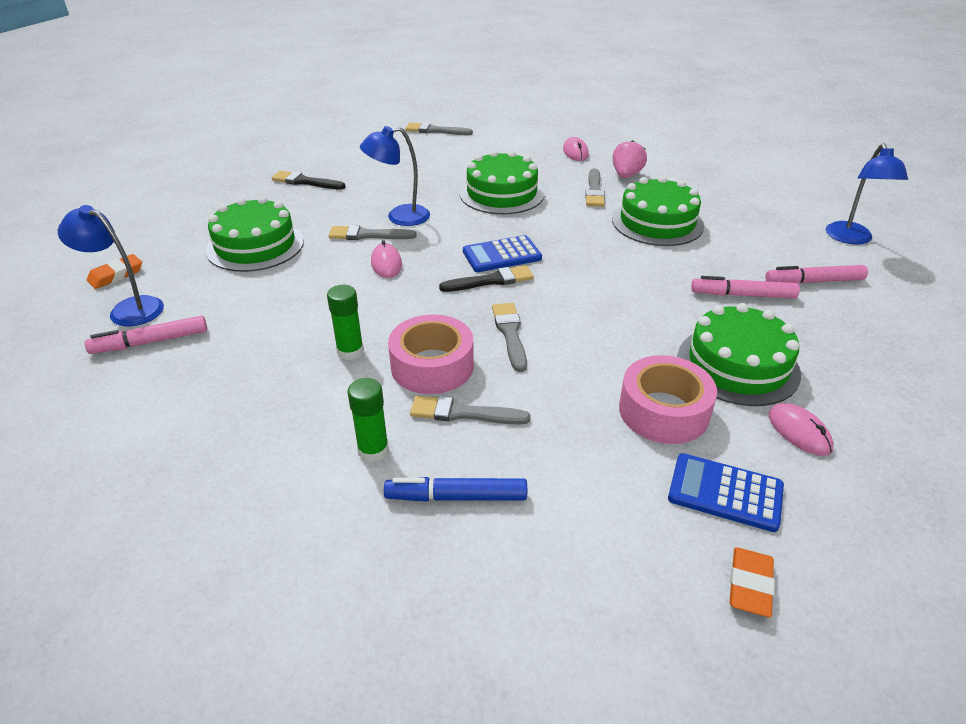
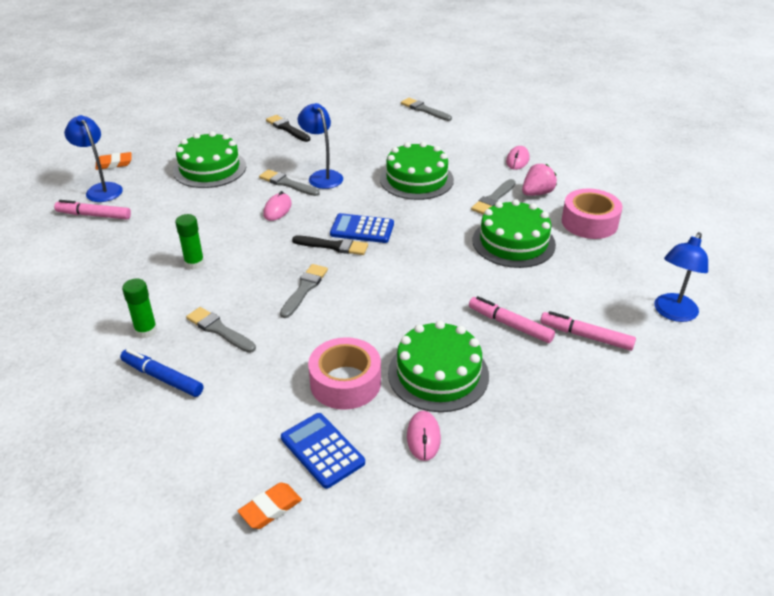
camera: 30 degrees right, 0 degrees up
blue lamp [360,126,430,226] -> blue lamp turned 45 degrees clockwise [298,103,343,189]
pink tape [388,315,474,394] -> pink tape moved to [562,189,622,239]

